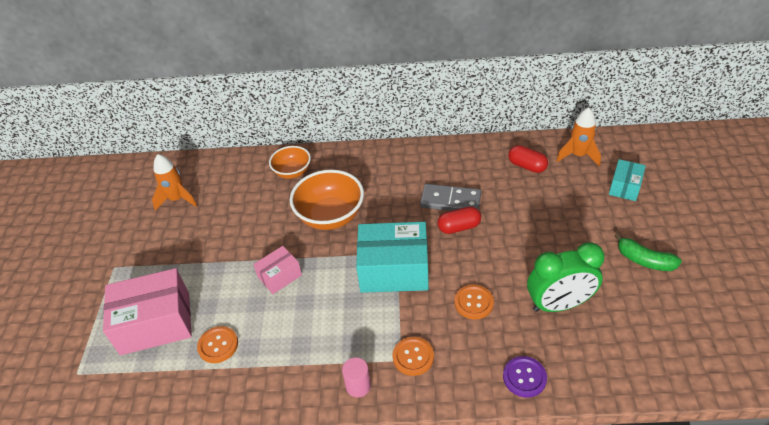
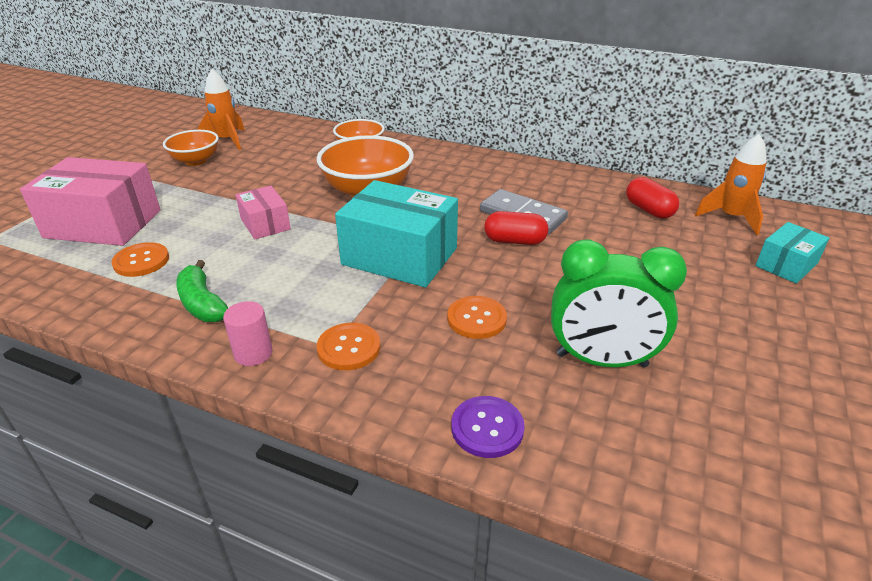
camera: 20 degrees right, 10 degrees down
pink box [253,246,302,294] -> pink box turned 75 degrees clockwise [236,186,291,239]
green banana [615,233,682,271] -> green banana moved to [176,260,228,322]
none -> orange bowl [163,130,219,166]

